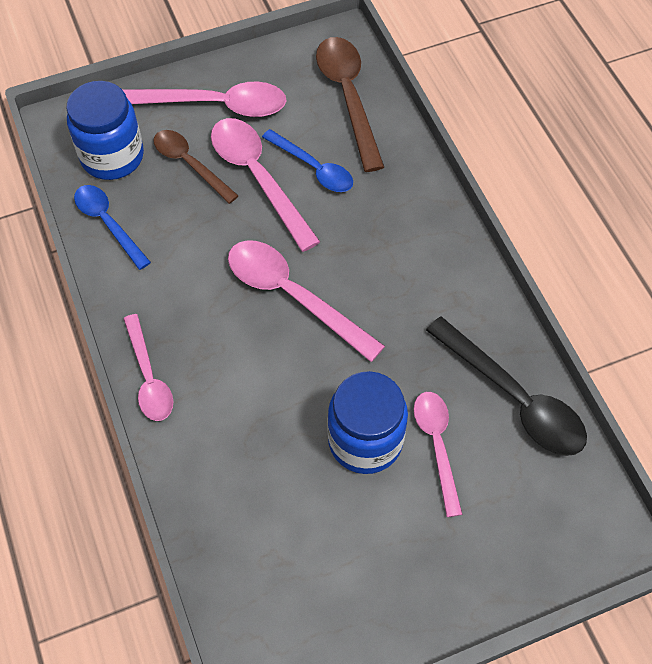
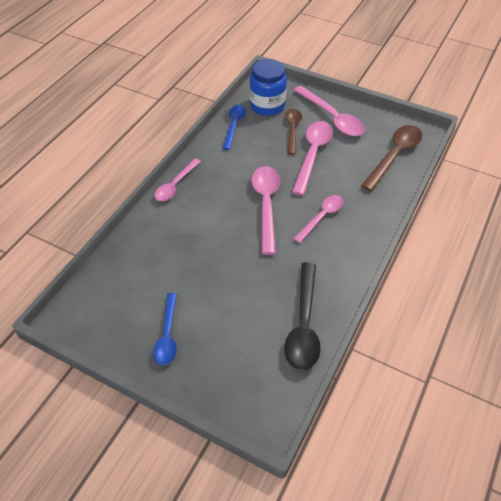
camera: 50 degrees right, 10 degrees down
blue spoon [262,129,353,192] -> blue spoon moved to [153,293,177,365]
blue jar [328,371,408,474] -> none
pink spoon [414,392,463,517] -> pink spoon moved to [293,195,344,243]

